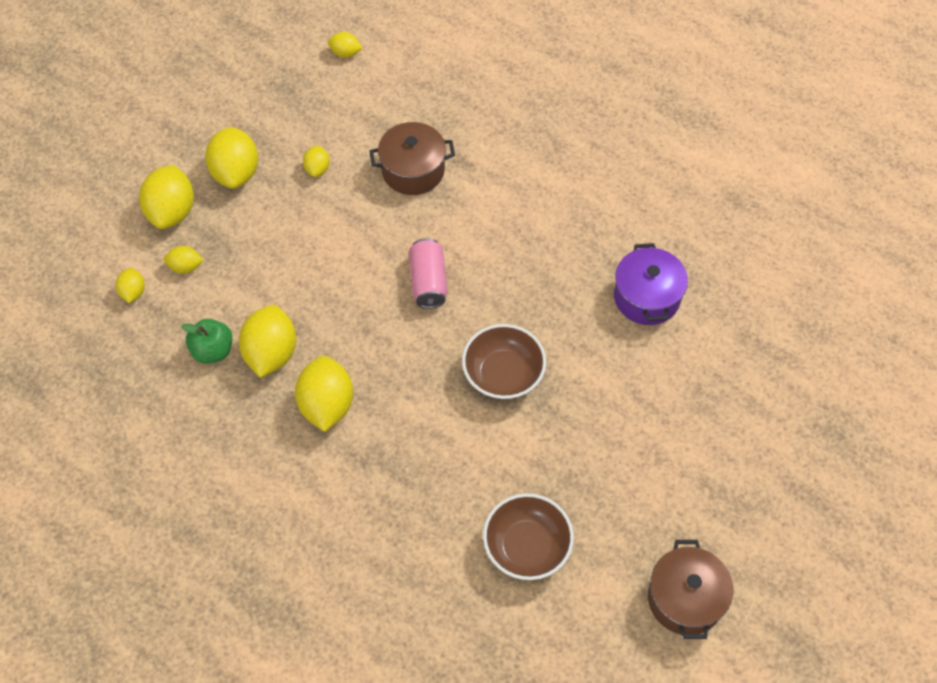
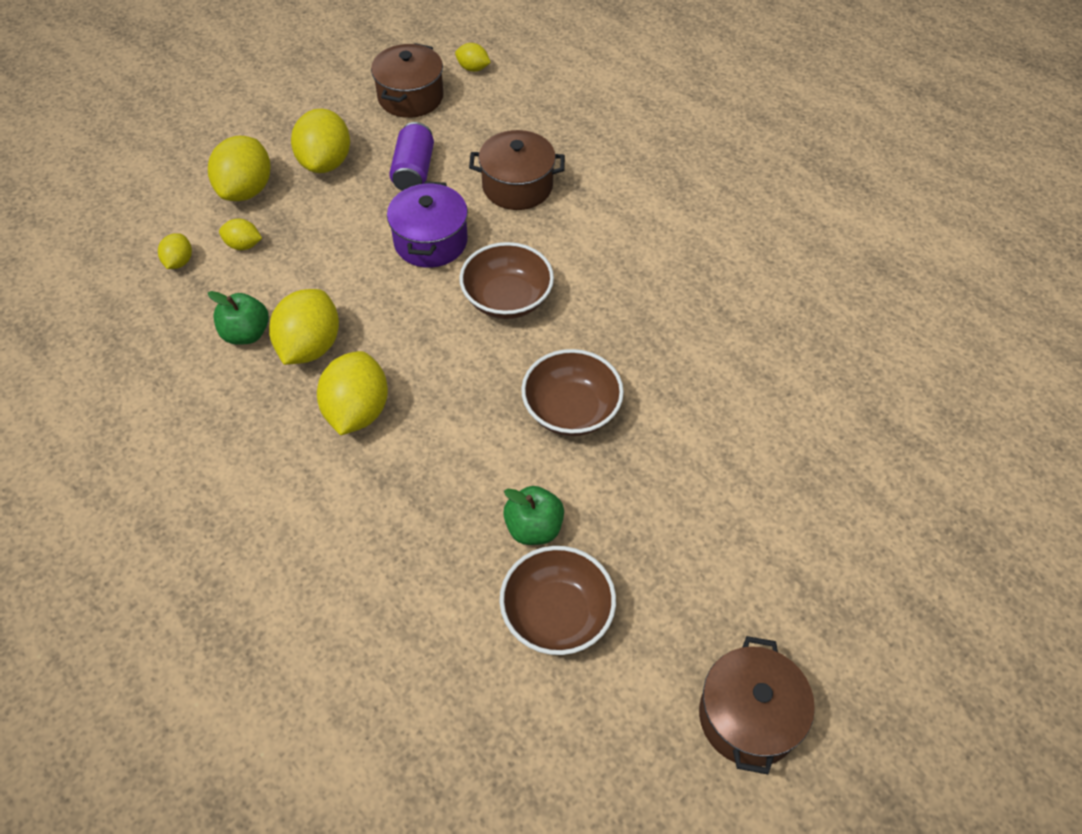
camera: 10 degrees right, 5 degrees down
yellow lemon [303,145,330,177] -> purple can [389,122,434,191]
pink can [409,238,448,309] -> brown bowl [459,242,554,319]
purple pot [614,243,688,325] -> purple pot moved to [387,181,468,268]
none -> brown pot [371,43,444,118]
none -> green apple [503,486,564,545]

